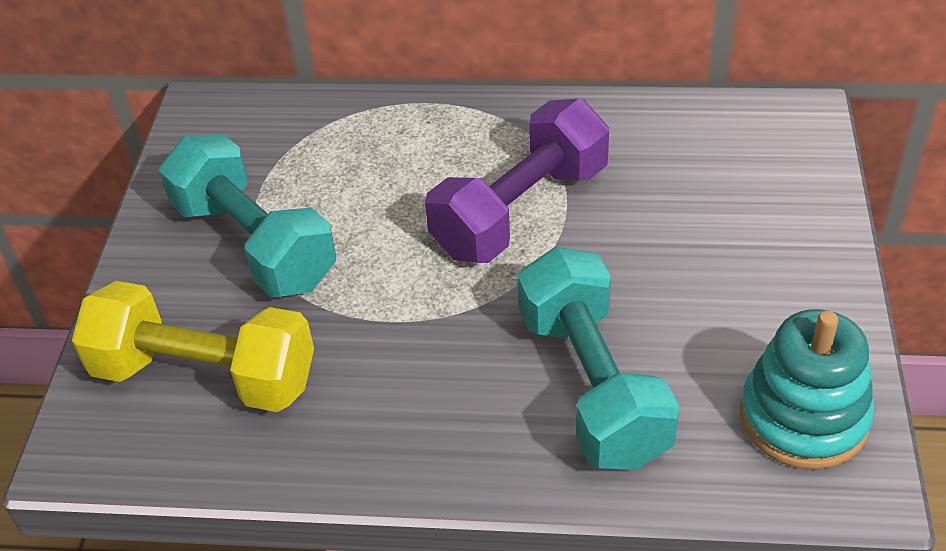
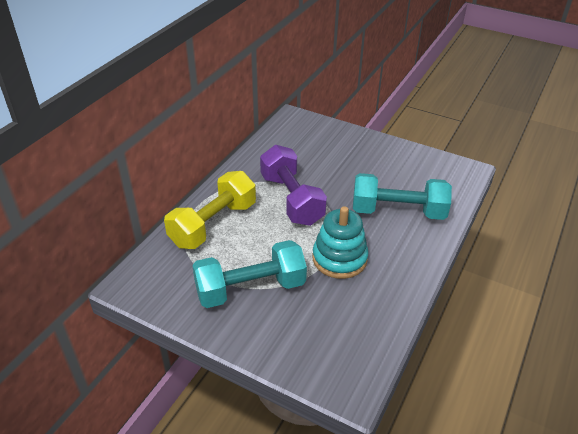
camera: 70 degrees left, 5 degrees down
yellow dumbbell [72,281,314,412] -> yellow dumbbell moved to [164,171,256,249]
turquoise stacking toy [740,309,874,470] -> turquoise stacking toy moved to [313,206,369,279]

